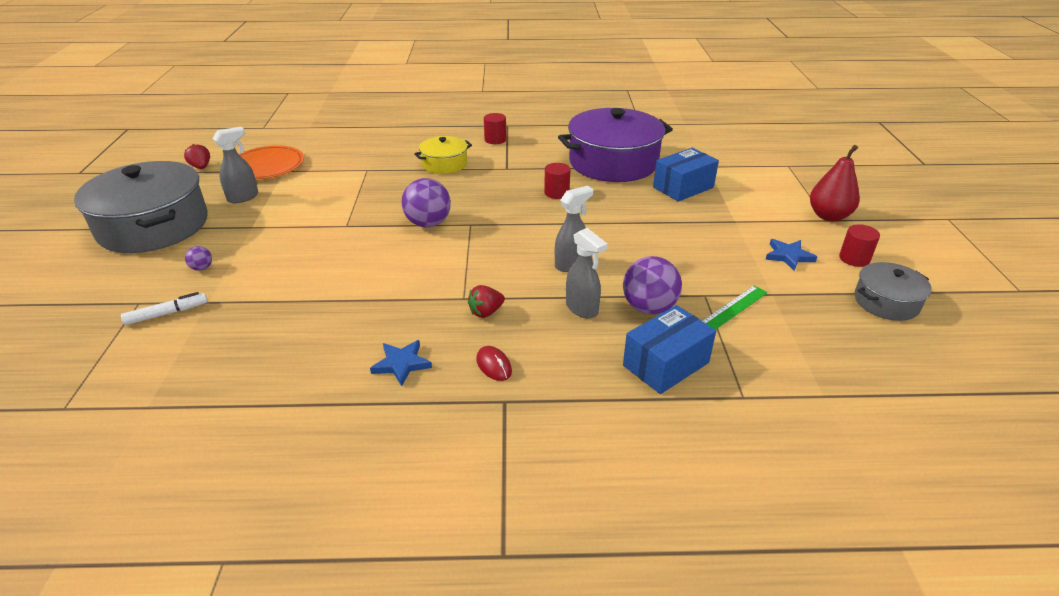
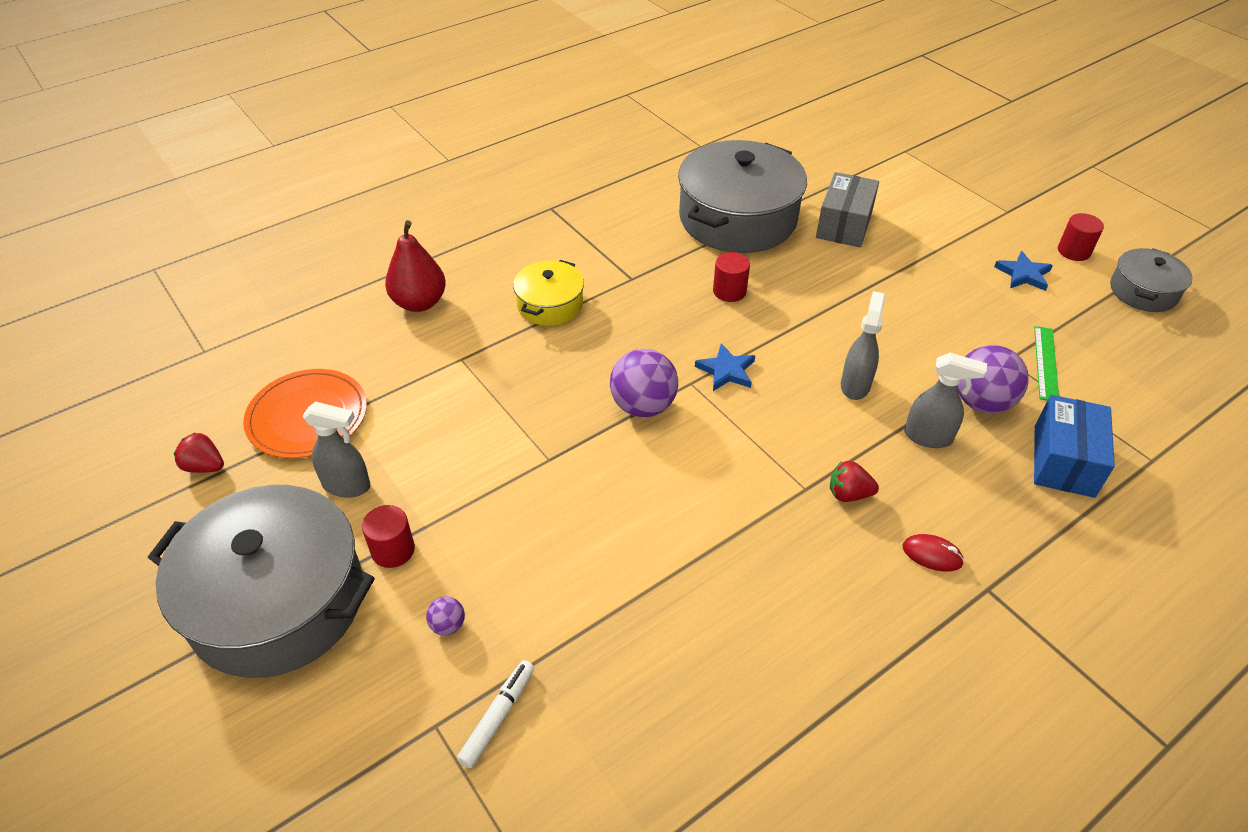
camera: 35 degrees left, 10 degrees up
grey spray bottle [212,126,258,203] -> grey spray bottle turned 90 degrees clockwise [302,402,370,498]
blue star [370,340,432,386] -> blue star moved to [695,343,755,391]
red strawberry [468,285,505,318] -> red strawberry turned 75 degrees clockwise [830,461,879,502]
red cylinder [484,113,506,144] -> red cylinder moved to [362,505,415,568]
purple pot [558,108,673,182] -> grey pot [678,140,807,253]
blue box [653,148,719,202] -> grey box [816,172,879,248]
red pear [810,145,860,221] -> red pear moved to [385,220,446,312]

